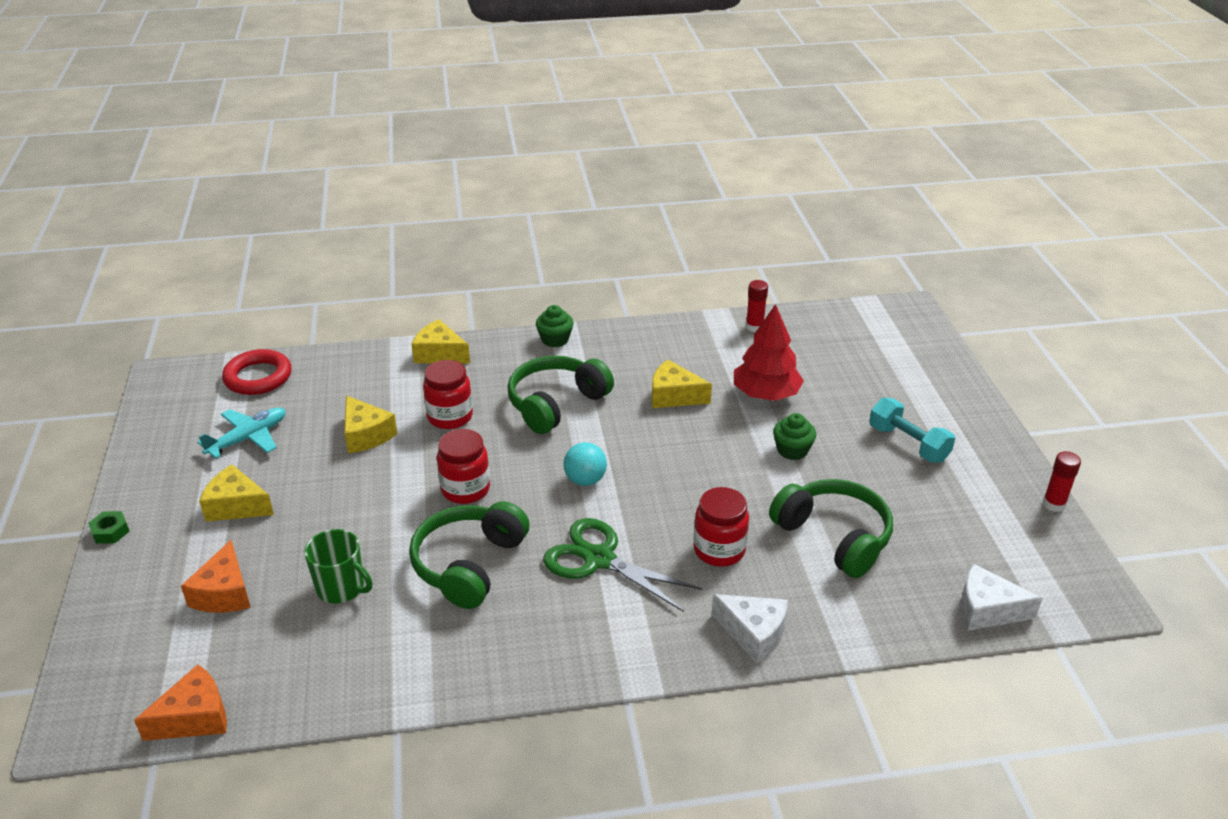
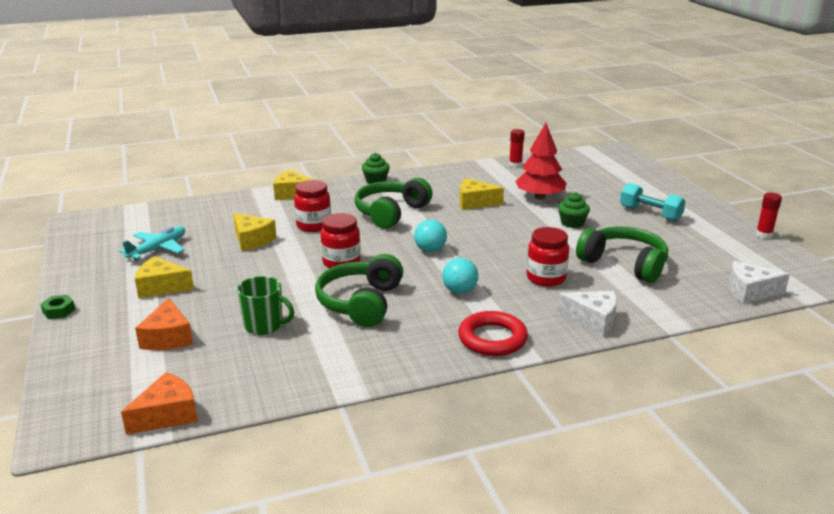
camera: 10 degrees left, 10 degrees down
red ring [222,349,291,395] -> red ring moved to [458,311,528,356]
green scissors [543,518,702,612] -> turquoise ball [442,258,478,294]

